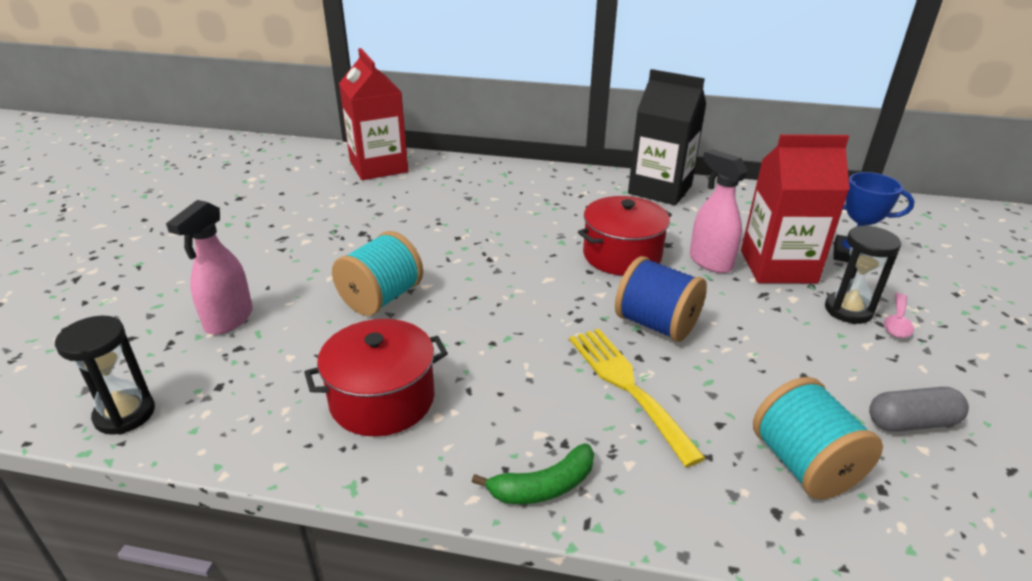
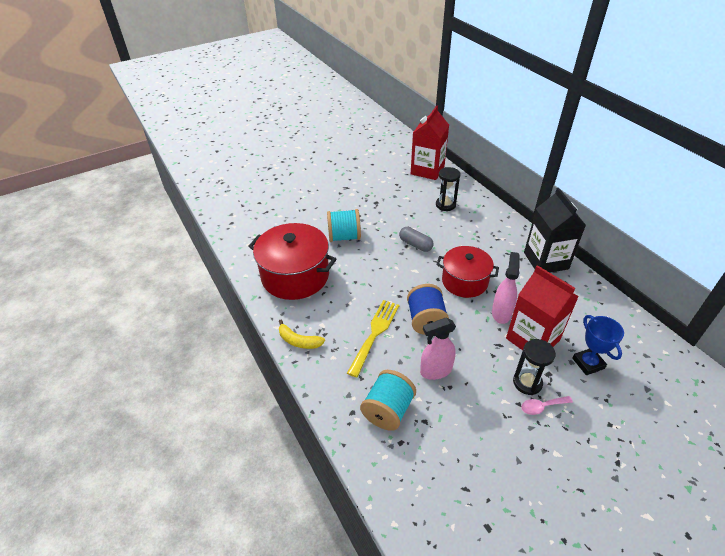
camera: 50 degrees right, 10 degrees up
black hourglass [55,316,155,435] -> black hourglass moved to [436,167,460,211]
pink spray bottle [166,200,253,335] -> pink spray bottle moved to [420,318,456,380]
red pot [304,319,448,437] -> red pot [248,223,336,300], size x1.51
green banana [472,443,594,504] -> yellow banana [279,320,325,349]
grey capsule [869,387,969,432] -> grey capsule moved to [399,227,434,252]

